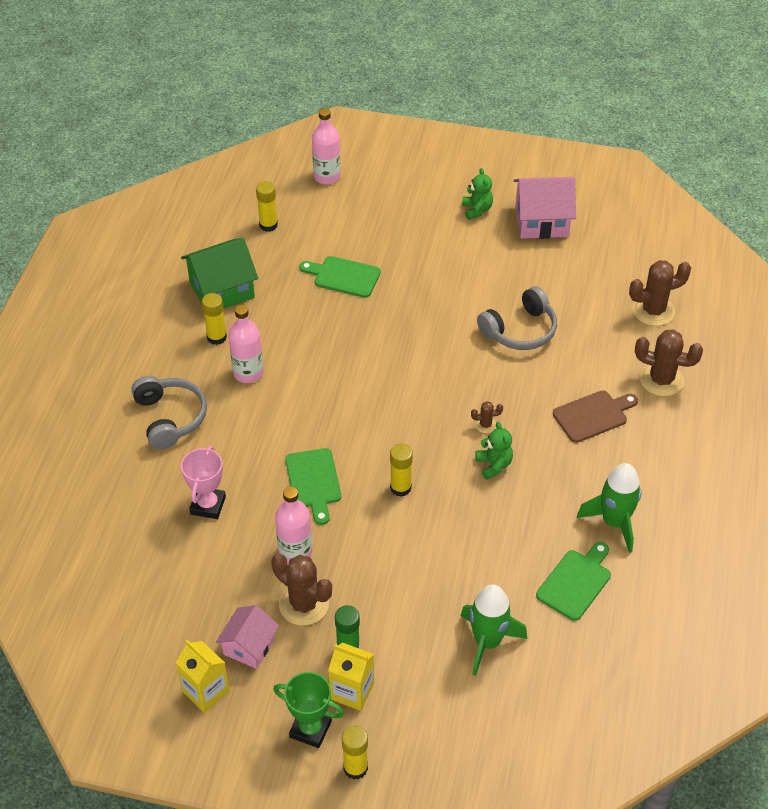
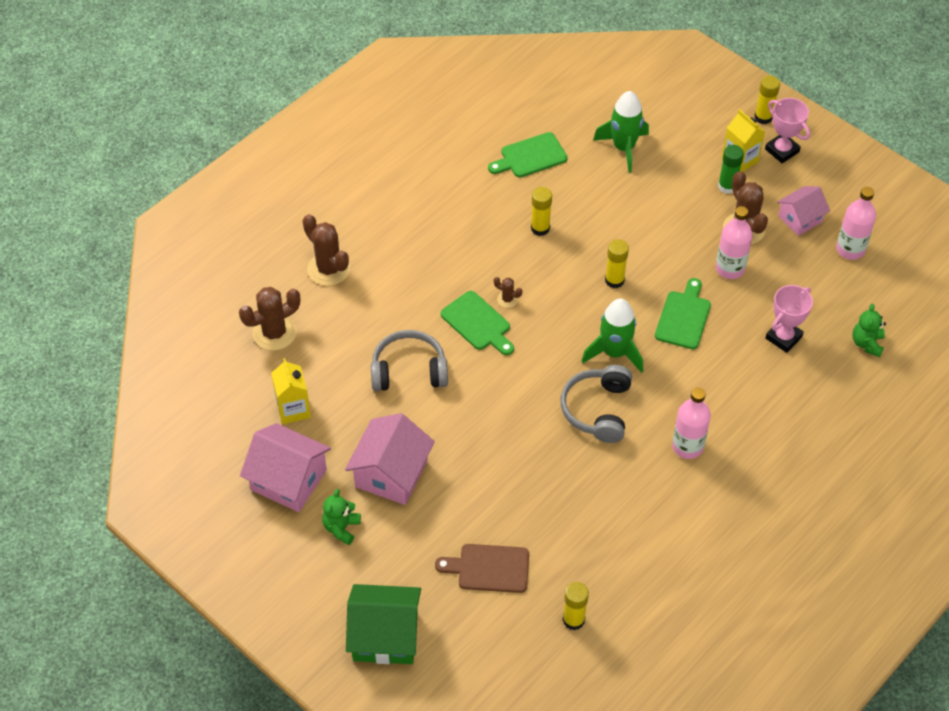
camera: 150 degrees left, 5 degrees up
grey headphones [131,376,207,449] -> grey headphones moved to [561,365,632,443]
yellow carton [176,640,229,713] -> yellow carton moved to [271,358,311,424]
green house [181,238,258,309] -> green house moved to [346,584,421,664]
yellow glue stick [202,293,227,345] -> yellow glue stick moved to [531,187,552,236]
green trophy [273,672,344,748] -> pink trophy [765,98,810,163]
green cutting board [299,256,381,298] -> green cutting board moved to [441,291,514,355]
pink bottle [312,108,340,184] -> pink bottle moved to [836,187,876,260]
green teddy bear [475,422,513,480] -> green teddy bear moved to [852,304,886,357]
brown cutting board [553,391,638,443] -> brown cutting board moved to [435,544,529,593]
green rocket [577,463,641,553] -> green rocket moved to [581,299,643,373]
brown cactus [629,260,691,326] -> brown cactus turned 45 degrees counterclockwise [239,287,300,351]
none -> pink house [345,413,435,505]

